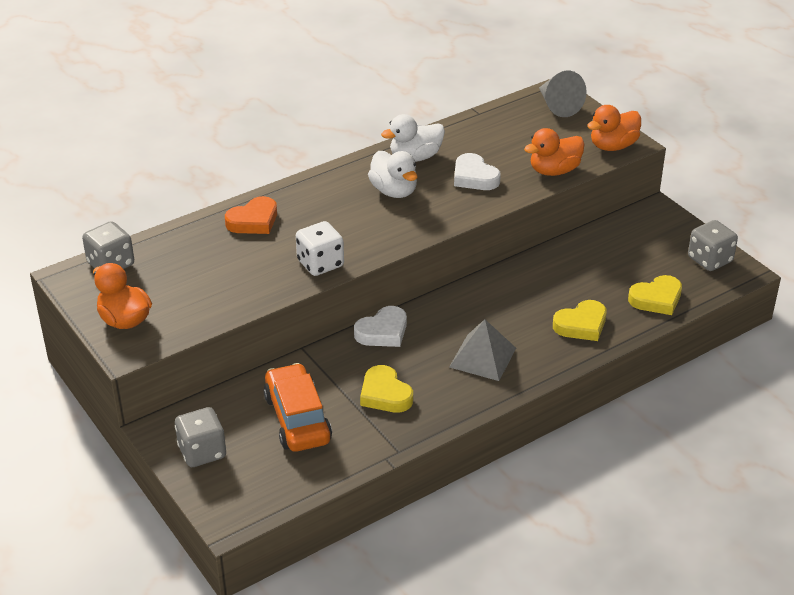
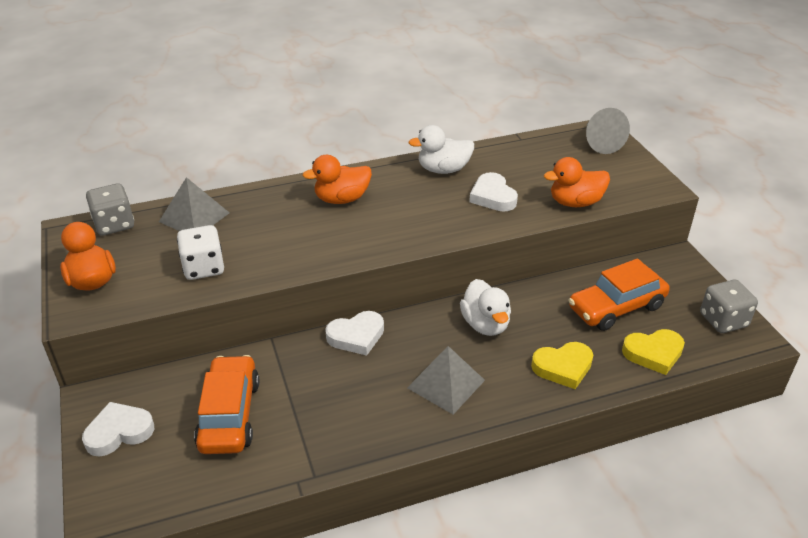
camera: 15 degrees right, 0 degrees up
grey dice [175,407,226,467] -> white heart [82,402,154,457]
orange heart [225,196,277,234] -> none
white dice [296,221,344,276] -> white dice moved to [177,225,224,280]
yellow heart [360,365,413,413] -> none
white duck [368,151,418,198] -> white duck moved to [460,279,511,336]
orange duck [587,105,641,151] -> orange duck moved to [303,155,372,204]
none -> grey pyramid [159,177,229,231]
none -> orange car [568,258,670,331]

